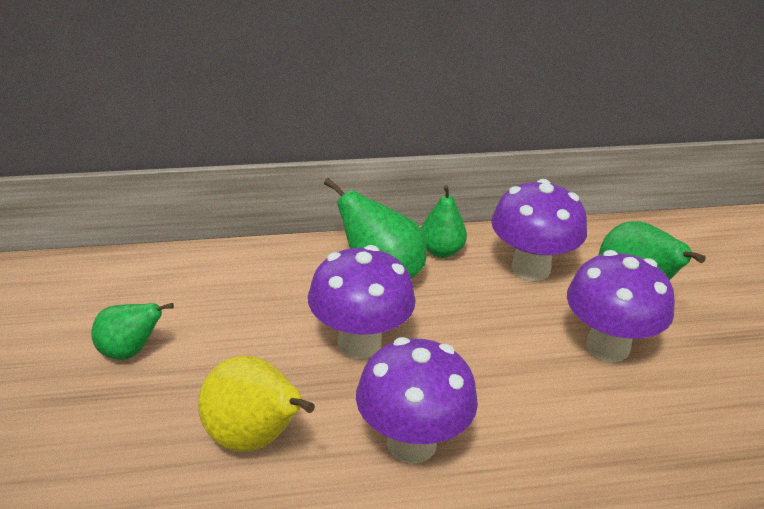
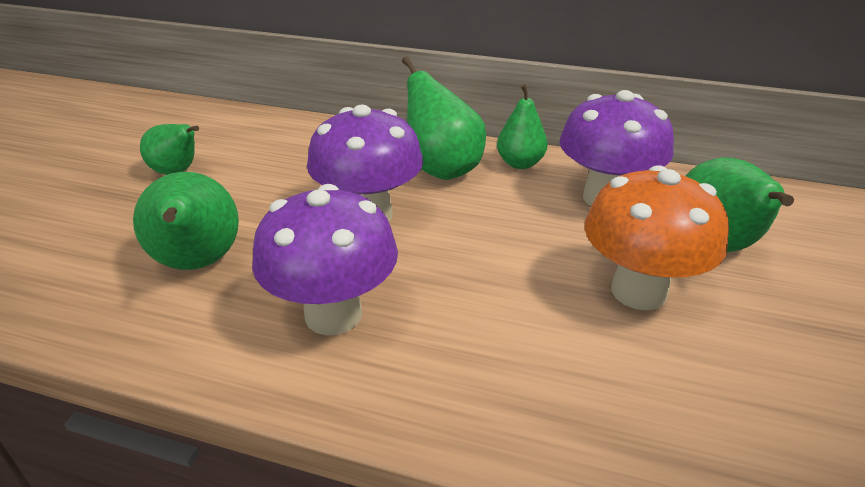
camera: 30 degrees right, 0 degrees up
yellow pear [198,356,315,452] -> green pear [133,172,239,270]
purple mushroom [567,250,675,362] -> orange mushroom [584,165,729,310]

